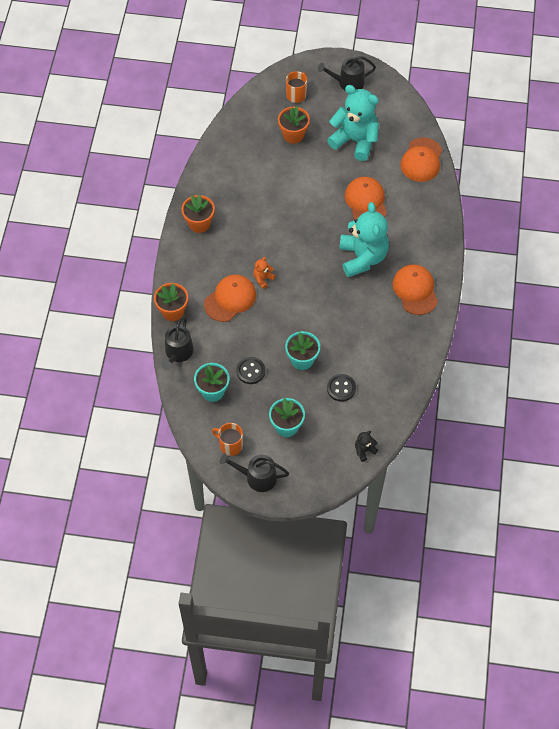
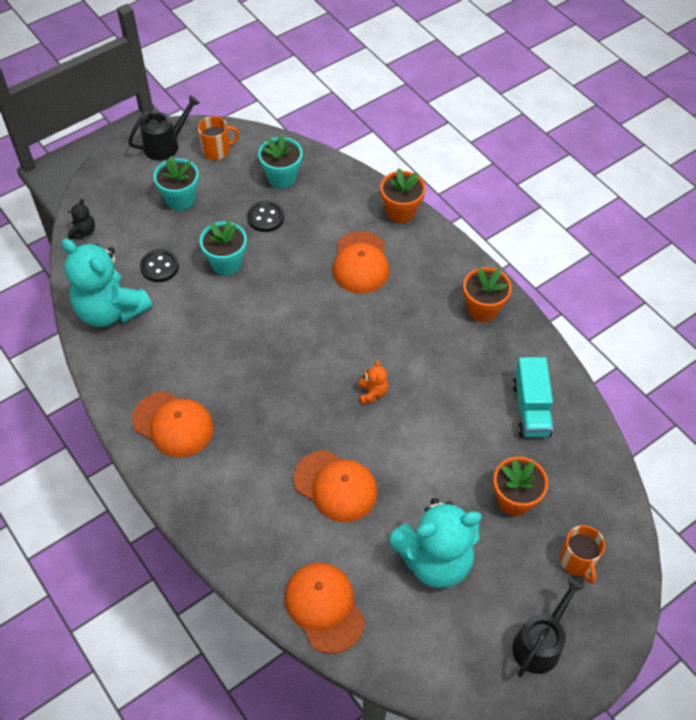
camera: 135 degrees right, 5 degrees down
black watering can [161,317,194,370] -> none
orange teddy bear [253,257,276,289] -> orange teddy bear moved to [358,360,388,405]
turquoise teddy bear [339,202,389,277] -> turquoise teddy bear moved to [62,239,152,327]
none -> turquoise truck [512,357,553,437]

